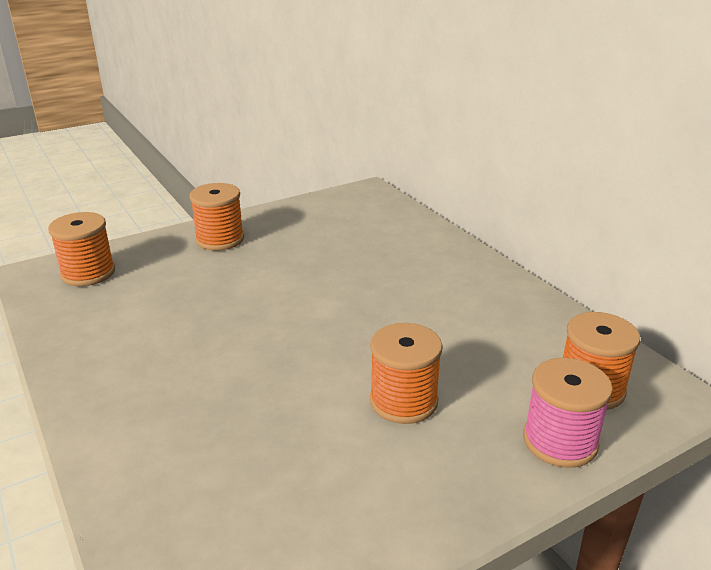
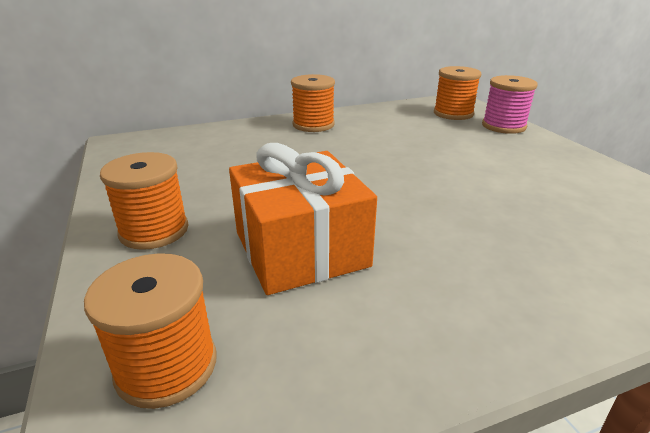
camera: 80 degrees left, 0 degrees up
orange spool [370,323,443,424] -> orange spool moved to [291,74,335,132]
none -> orange gift [229,143,377,295]

